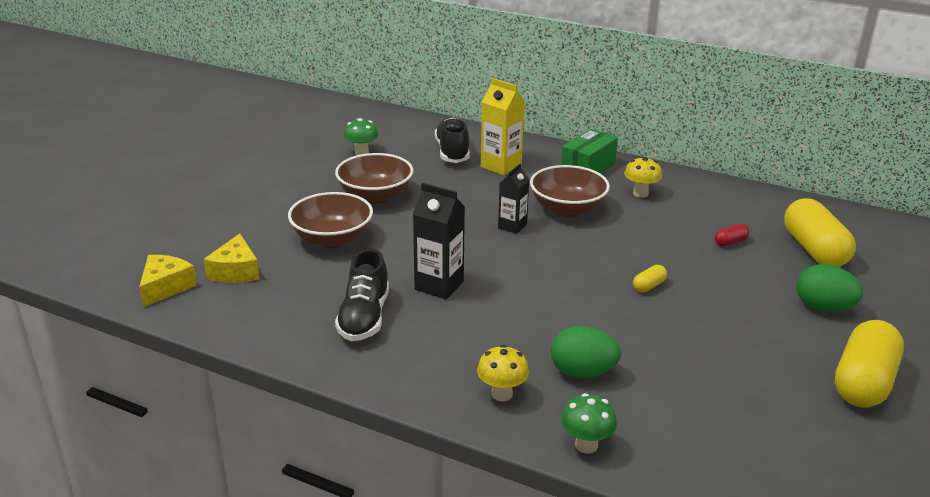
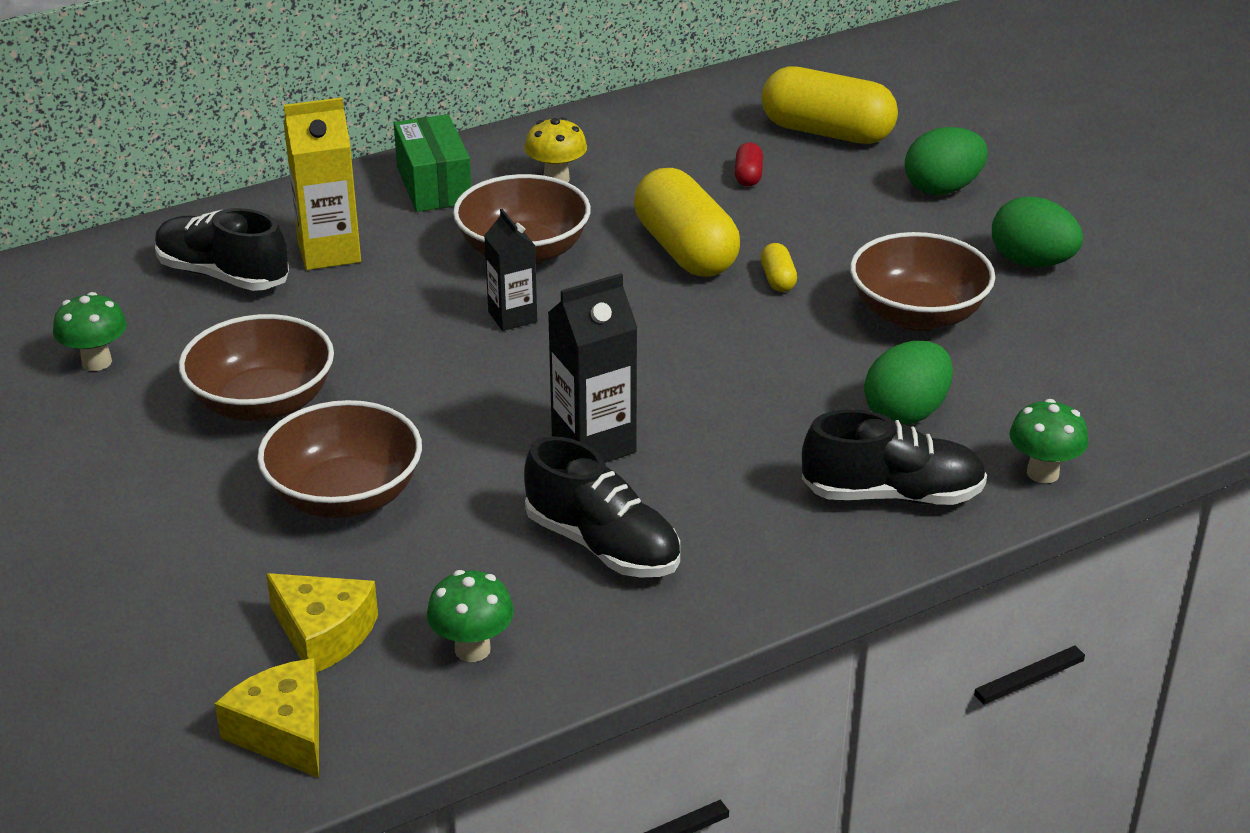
camera: 55 degrees left, 5 degrees up
yellow mushroom [477,345,529,401] -> black shoe [802,409,987,505]
yellow capsule [835,320,904,408] -> yellow capsule moved to [634,168,740,277]
none -> green mushroom [427,570,514,662]
none -> brown bowl [850,232,995,331]
none -> green egg [992,197,1083,267]

